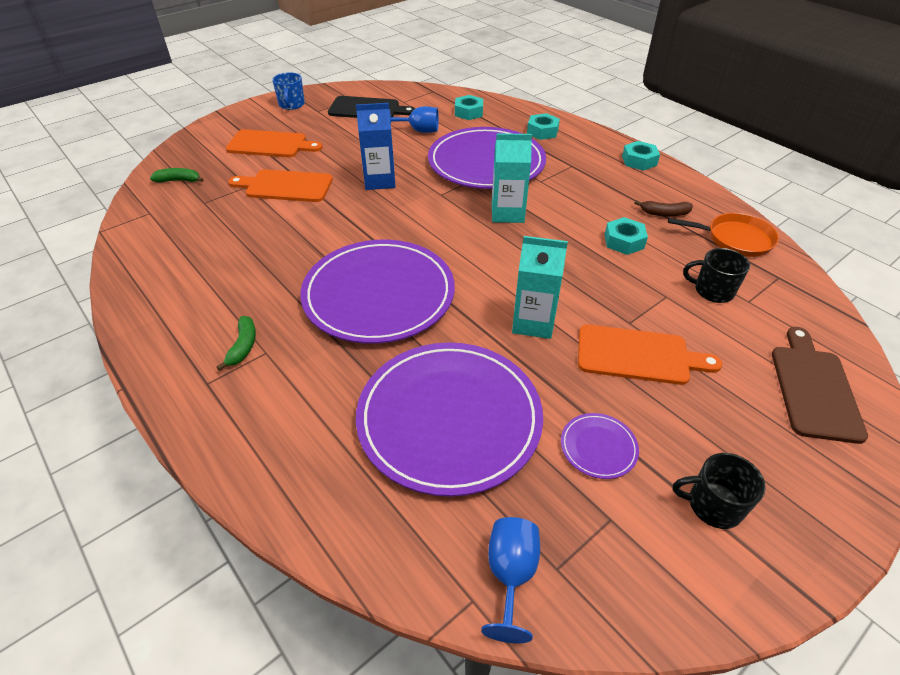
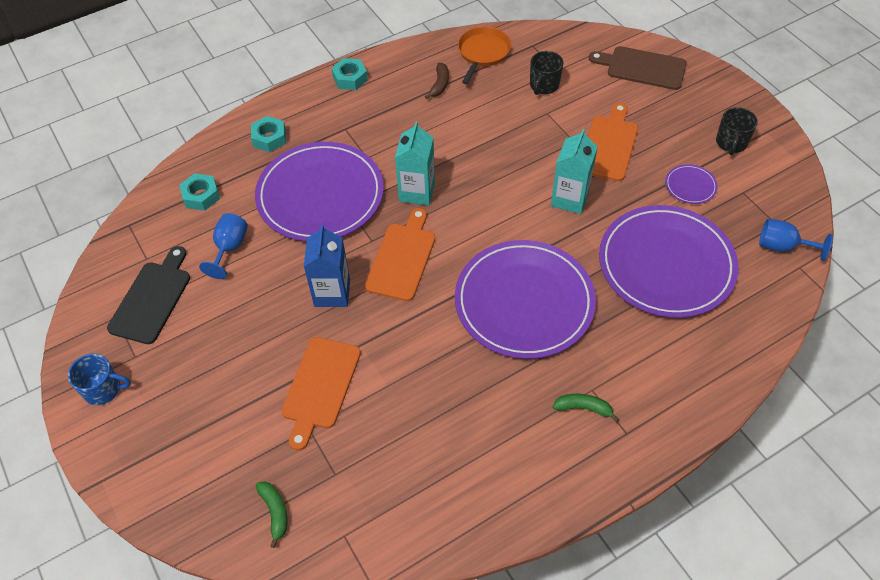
camera: 80 degrees left, 10 degrees up
green banana [150,168,204,183] -> green banana turned 150 degrees clockwise [256,481,287,548]
orange cutting board [226,129,323,157] -> orange cutting board moved to [365,208,435,301]
turquoise nut [604,217,648,255] -> none

